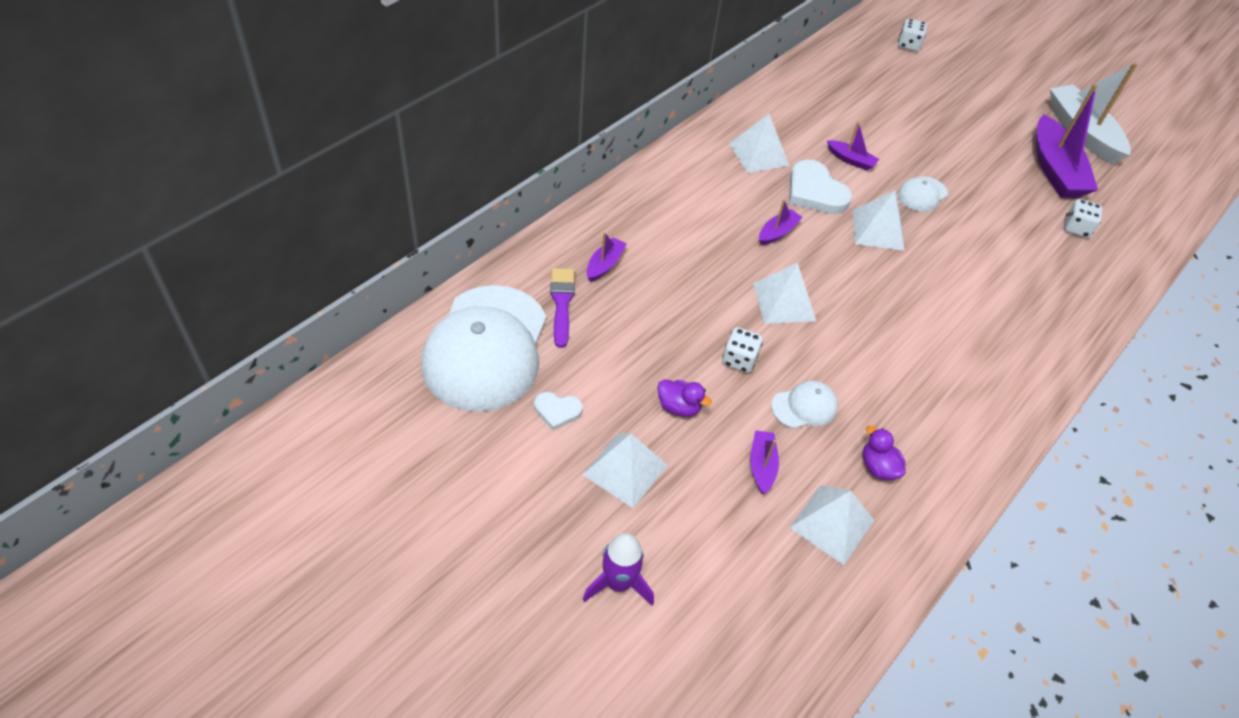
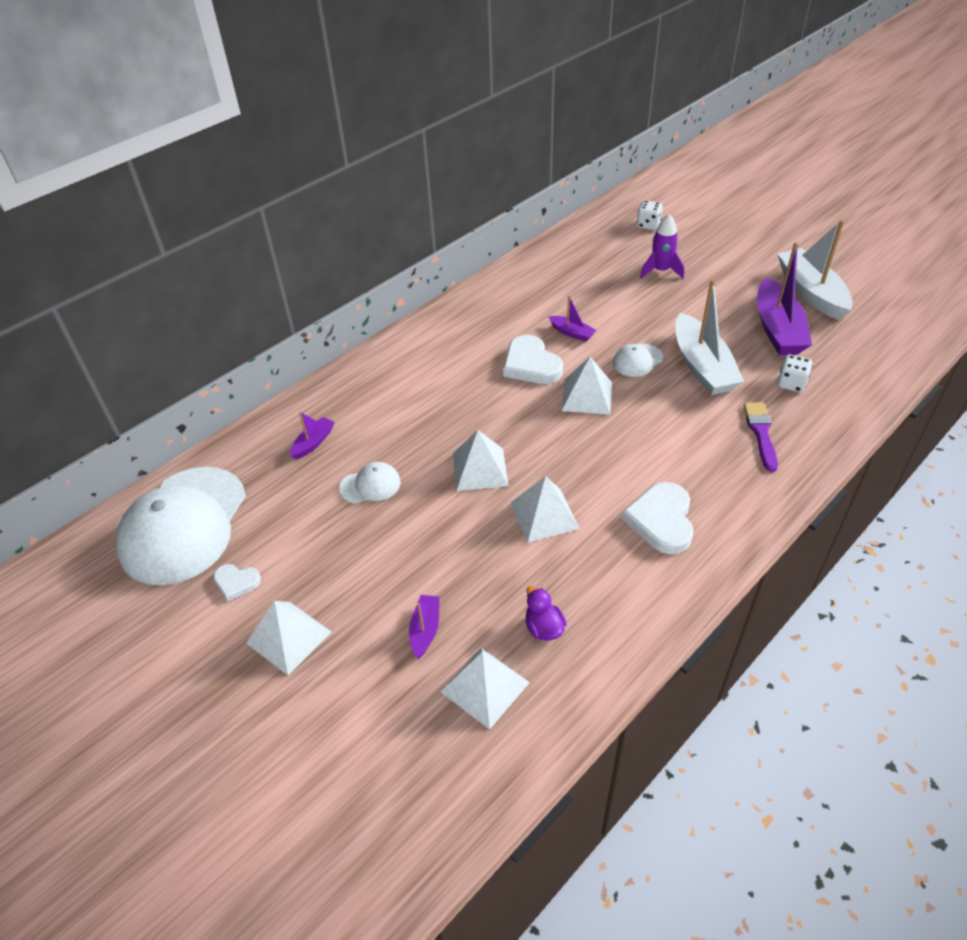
camera: 10 degrees right, 5 degrees down
purple brush [550,268,575,348] -> purple brush moved to [744,403,778,472]
purple rocket [583,533,654,606] -> purple rocket moved to [640,214,684,279]
purple duck [657,380,712,417] -> none
white dice [722,327,763,373] -> none
white pyramid [729,114,789,173] -> white pyramid moved to [510,476,580,543]
purple boat [759,199,803,245] -> none
white cap [772,381,838,428] -> white cap moved to [339,462,401,503]
none -> white heart [622,482,694,554]
none -> white boat [675,279,744,395]

